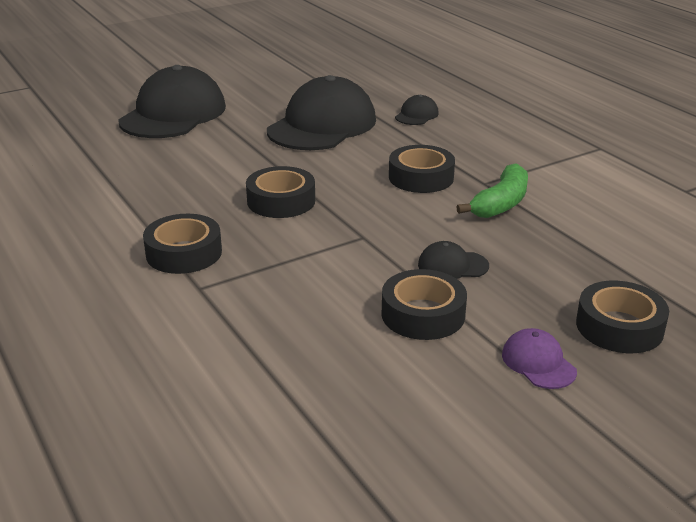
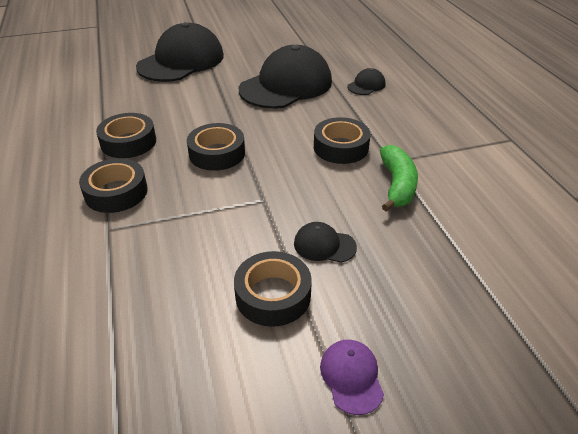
camera: 15 degrees right, 10 degrees up
green banana [456,163,528,218] -> green banana turned 45 degrees counterclockwise [380,145,418,212]
black tape [576,281,669,353] -> black tape moved to [96,113,156,158]

